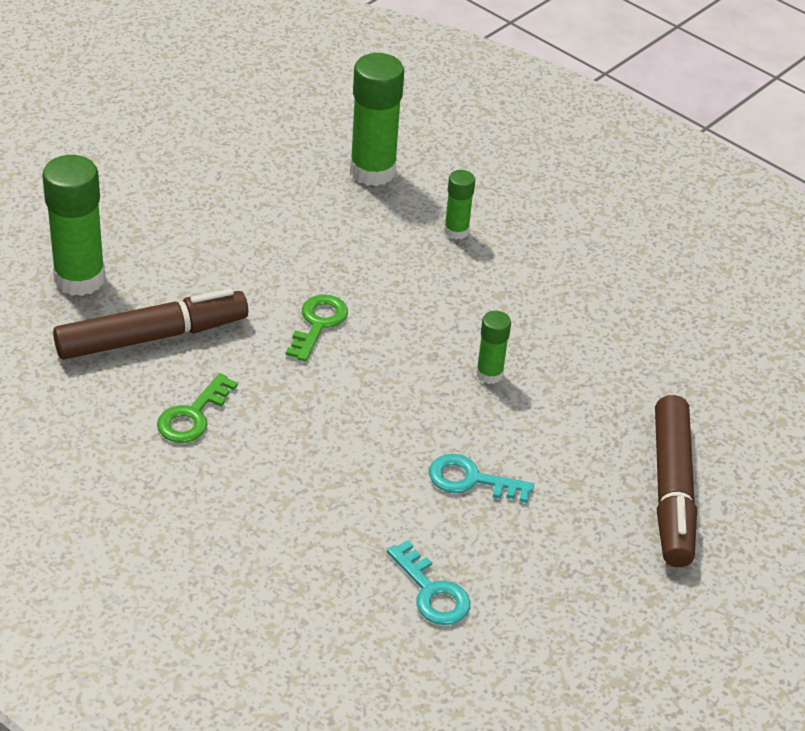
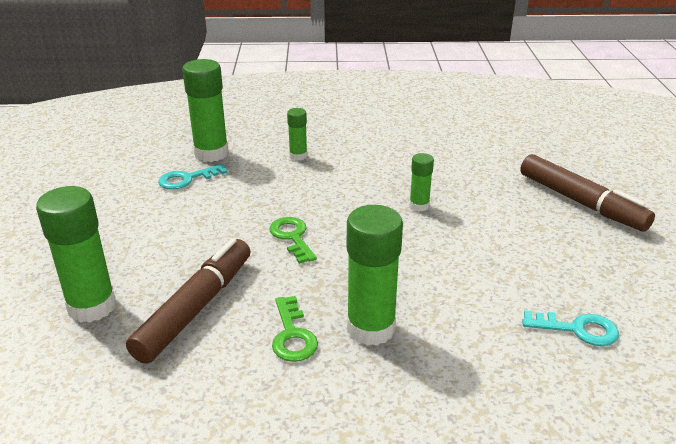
camera: 40 degrees left, 10 degrees down
turquoise key [429,454,534,503] -> turquoise key moved to [158,164,227,190]
none -> green glue stick [347,205,403,346]

